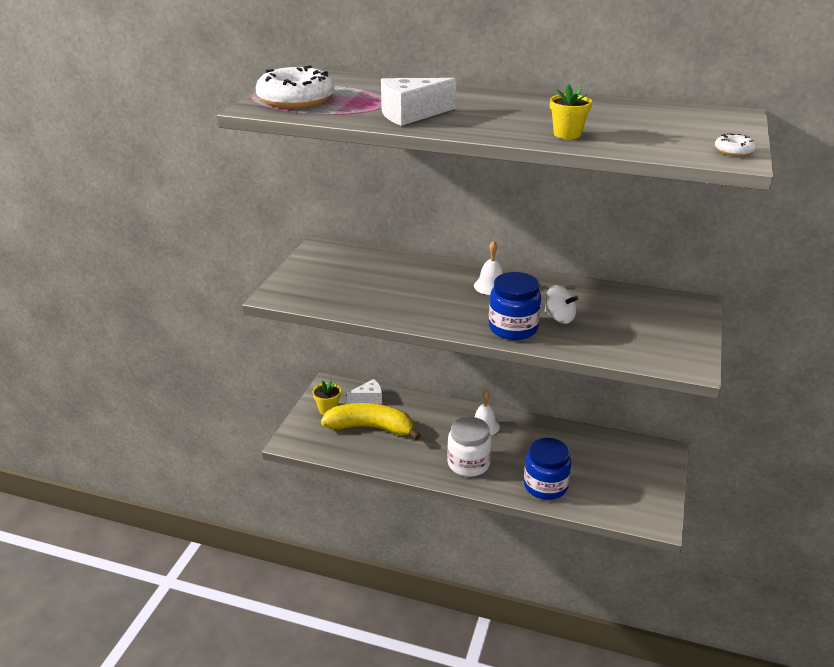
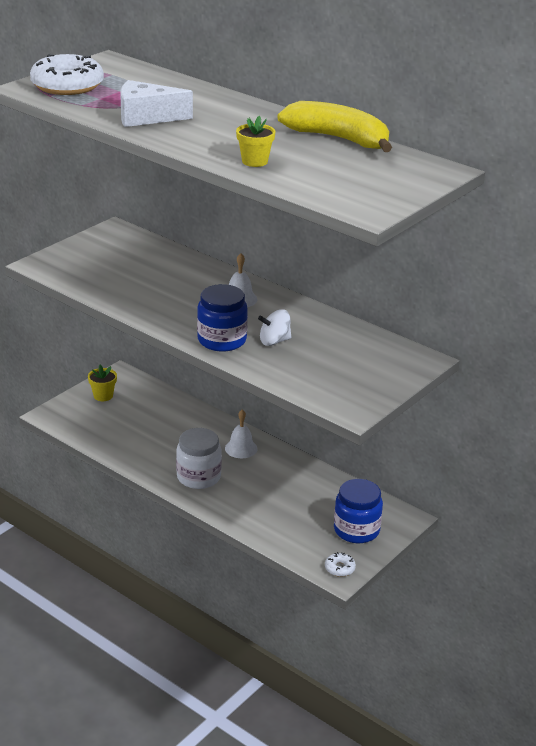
camera: 20 degrees right, 0 degrees up
yellow banana [321,403,421,441] -> yellow banana moved to [277,101,392,152]
white cheese [347,379,382,404] -> none
blue jar [524,438,571,500] -> blue jar moved to [334,479,383,543]
white spinning top [545,285,579,324] -> white spinning top turned 105 degrees clockwise [258,309,292,346]
white donut [715,133,756,156] -> white donut moved to [325,552,356,577]

